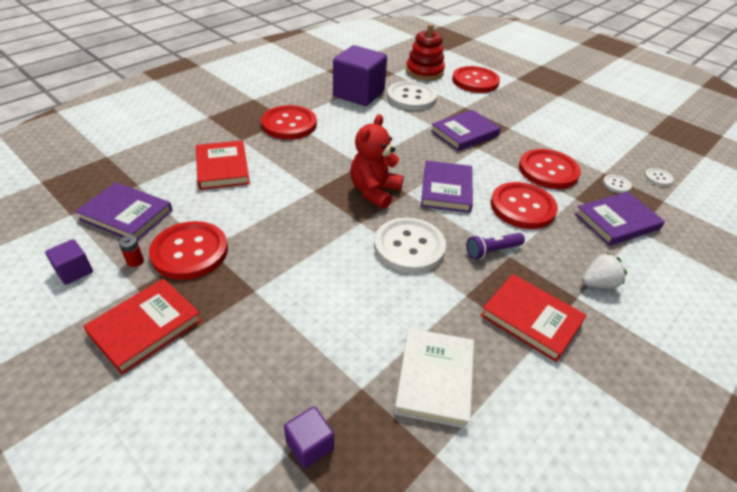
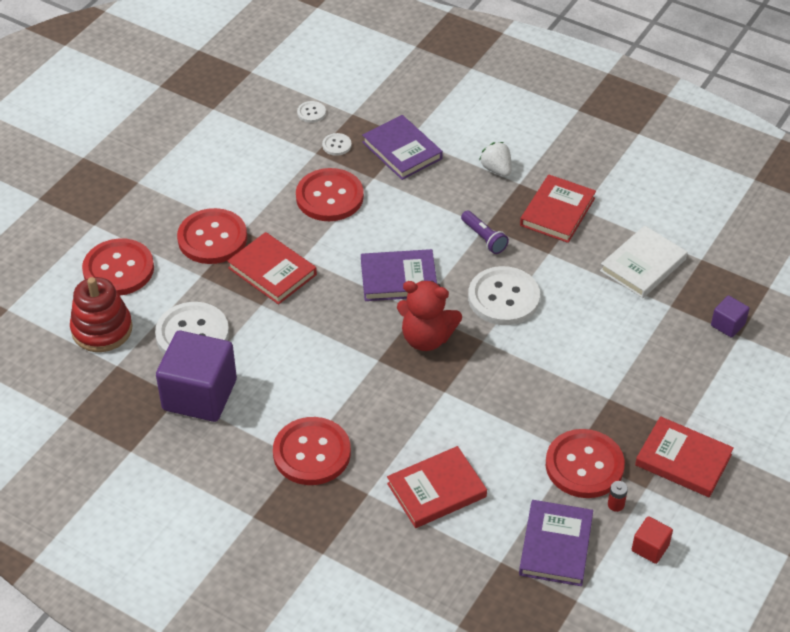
camera: 100 degrees left, 5 degrees up
purple cube [45,239,93,285] -> red cube [632,516,673,564]
white book [394,328,474,429] -> white book turned 45 degrees counterclockwise [600,226,687,298]
purple book [431,110,501,151] -> red book [227,232,317,305]
red button [491,182,558,229] -> red button moved to [177,208,247,264]

